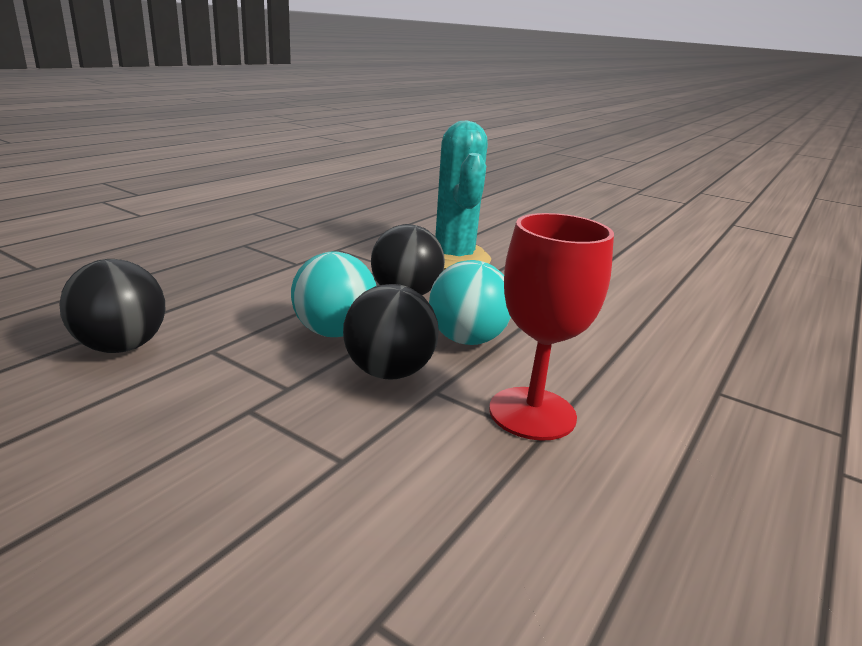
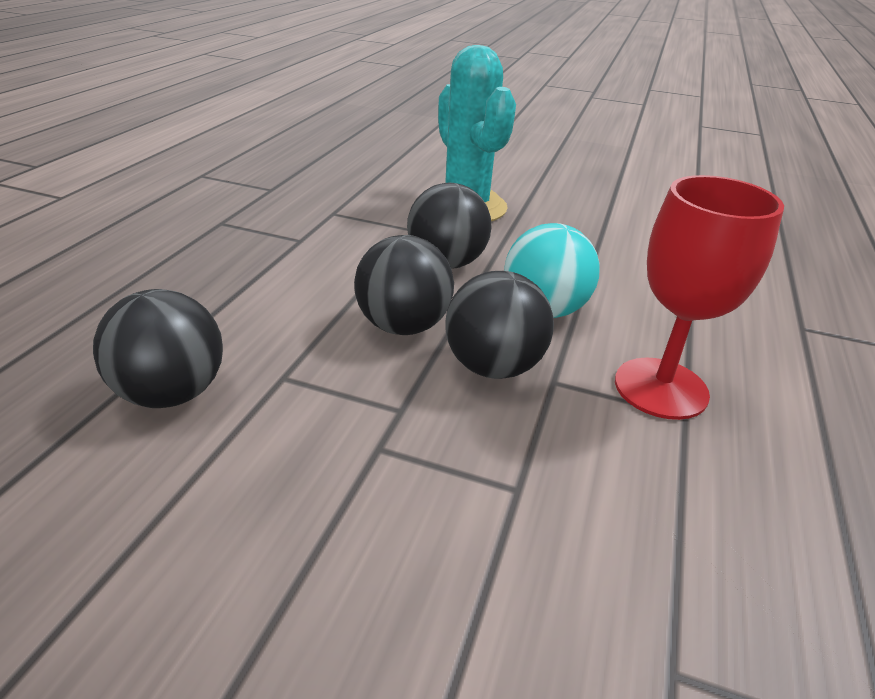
camera: 15 degrees left, 10 degrees up
turquoise ball [291,252,376,337] -> black ball [354,235,454,335]

